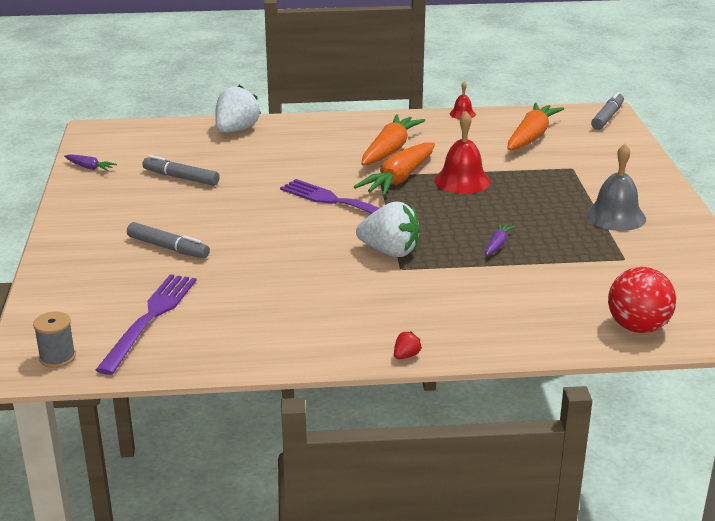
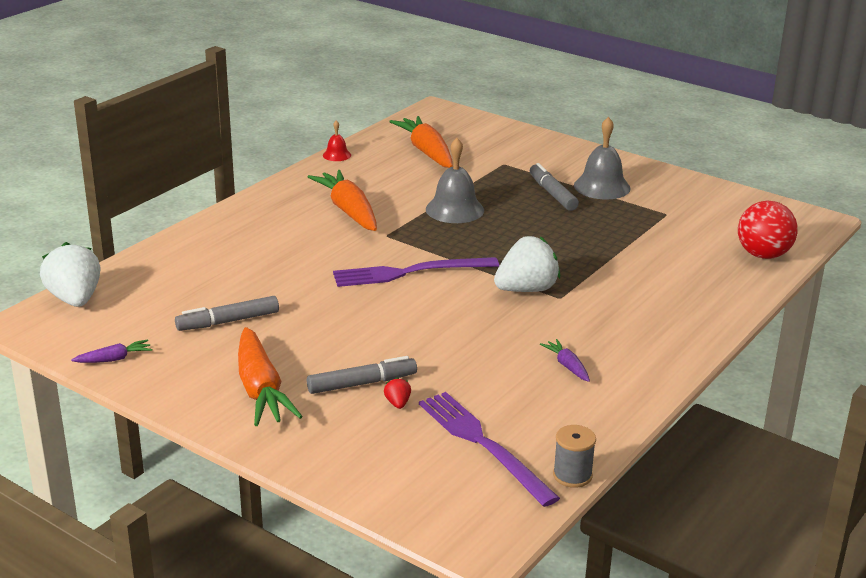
camera: 50 degrees left, 0 degrees up
grey spool [33,312,76,368] -> grey spool moved to [553,425,596,488]
white strawberry [215,85,261,133] -> white strawberry moved to [40,242,101,307]
orange carrot [354,142,435,196] -> orange carrot moved to [238,327,303,426]
red strawberry [394,331,422,359] -> red strawberry moved to [384,377,411,409]
red bell [434,111,491,194] -> grey bell [426,138,484,223]
purple carrot [486,223,515,256] -> purple carrot moved to [540,339,590,382]
grey marker [591,92,624,130] -> grey marker moved to [530,163,579,211]

